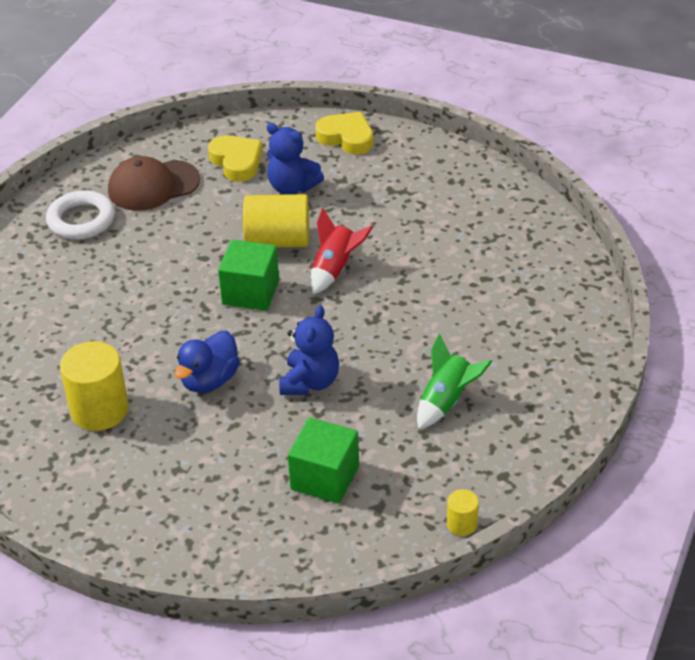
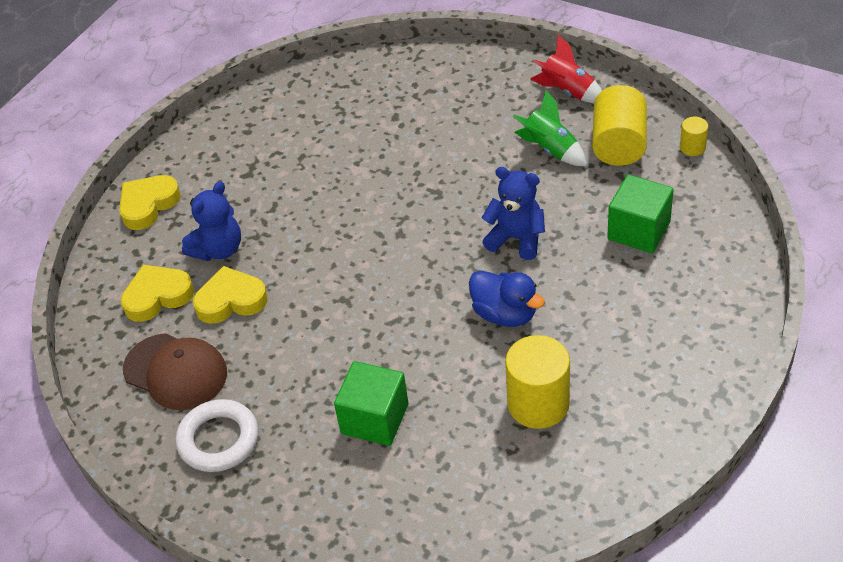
camera: 80 degrees left, 5 degrees up
brown cap [108,156,200,211] -> brown cap turned 45 degrees counterclockwise [123,333,227,410]
green cube [218,240,279,311] -> green cube moved to [334,361,409,446]
yellow cylinder [243,194,309,247] -> yellow cylinder moved to [592,85,647,166]
red rocket [310,208,373,294] -> red rocket moved to [530,35,602,103]
none -> yellow heart [193,266,268,324]

